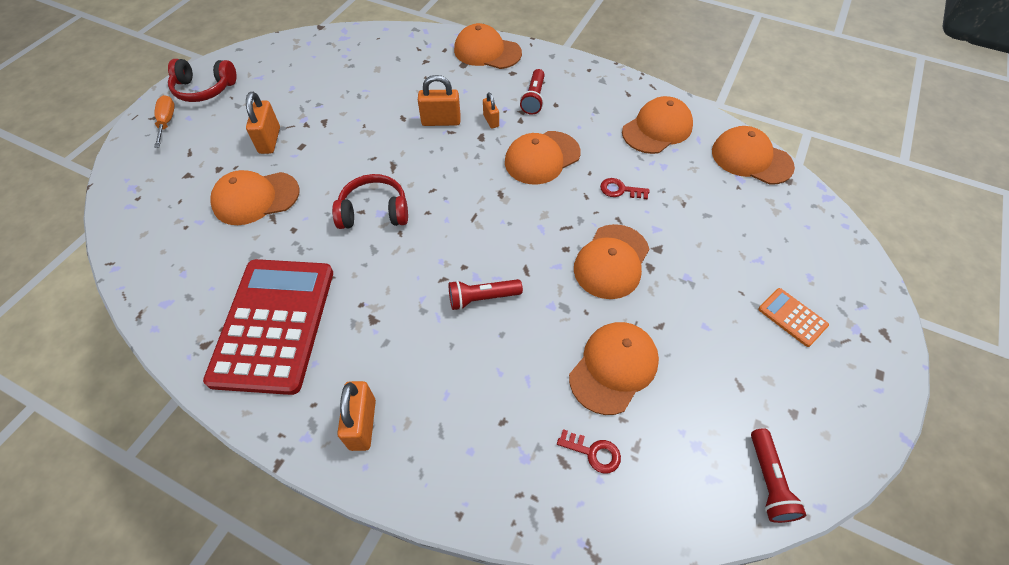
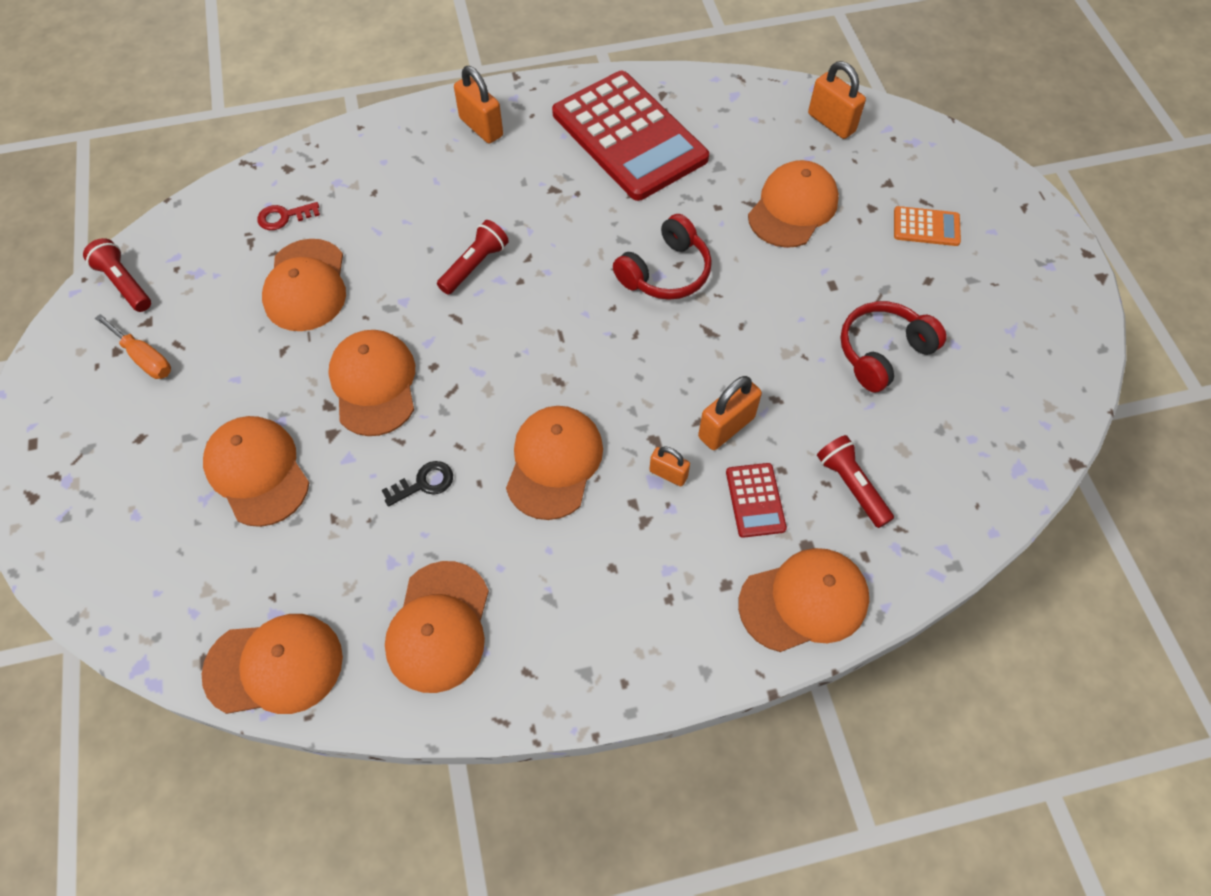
camera: 140 degrees right, 5 degrees up
orange screwdriver [154,95,175,148] -> orange screwdriver moved to [95,314,171,379]
red headphones [168,59,237,102] -> red headphones moved to [840,301,946,392]
orange padlock [246,92,280,154] -> orange padlock moved to [808,61,866,139]
red flashlight [520,69,545,115] -> red flashlight moved to [817,435,894,528]
red key [600,178,649,199] -> black key [382,461,453,507]
orange calculator [758,288,829,347] -> orange calculator moved to [894,206,961,246]
none -> orange cap [203,416,309,527]
none -> red calculator [726,463,787,538]

